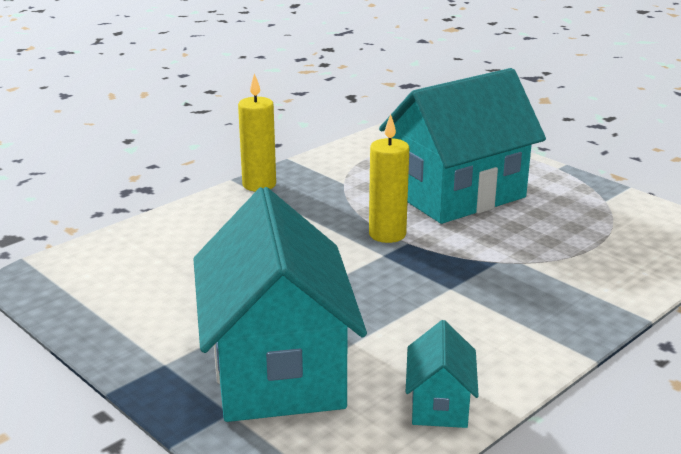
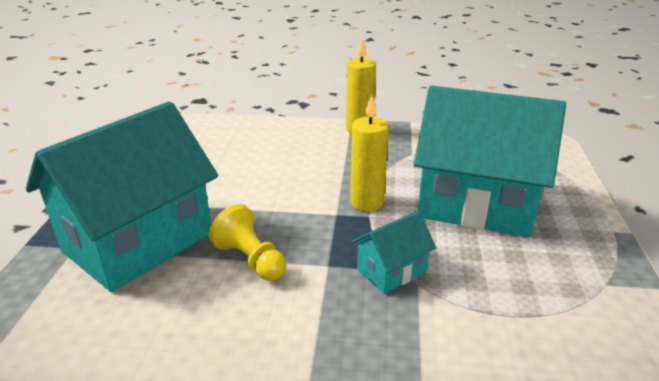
camera: 50 degrees right, 5 degrees up
turquoise house [406,320,479,428] -> turquoise house moved to [351,210,436,294]
none -> yellow pawn [208,204,286,281]

